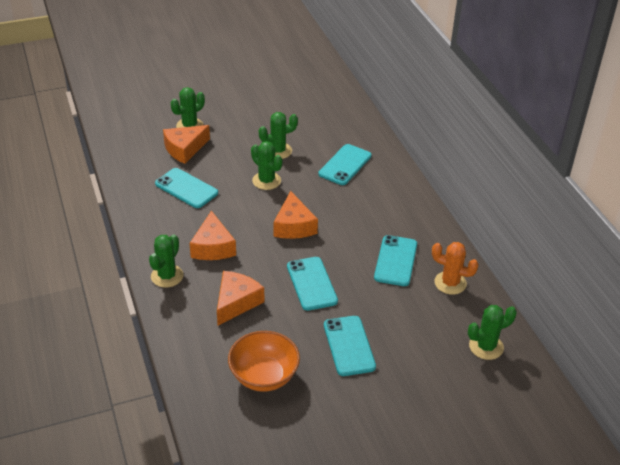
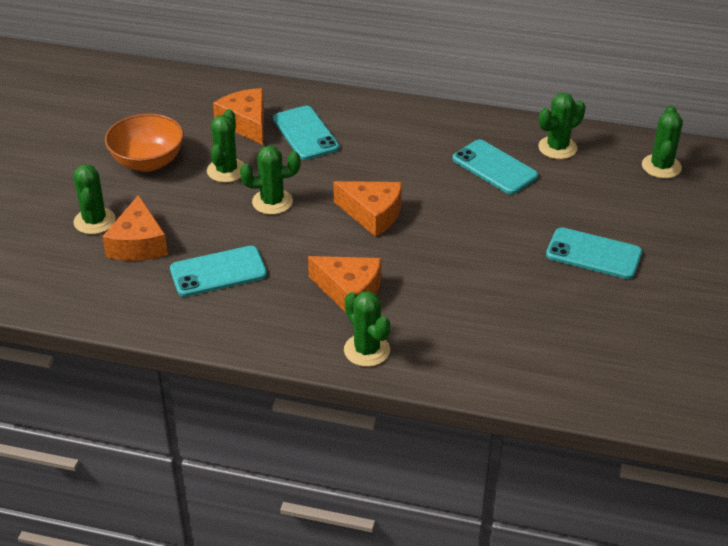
camera: 55 degrees left, 0 degrees up
orange cheese [217,271,264,325] -> orange cheese moved to [213,88,264,145]
orange bowl [228,331,300,392] -> orange bowl moved to [105,113,184,172]
turquoise phone [287,257,338,311] -> none
orange cactus [432,242,479,295] -> green cactus [538,93,585,159]

